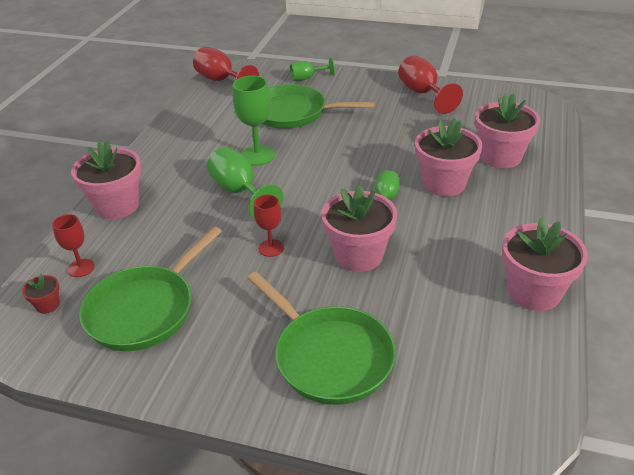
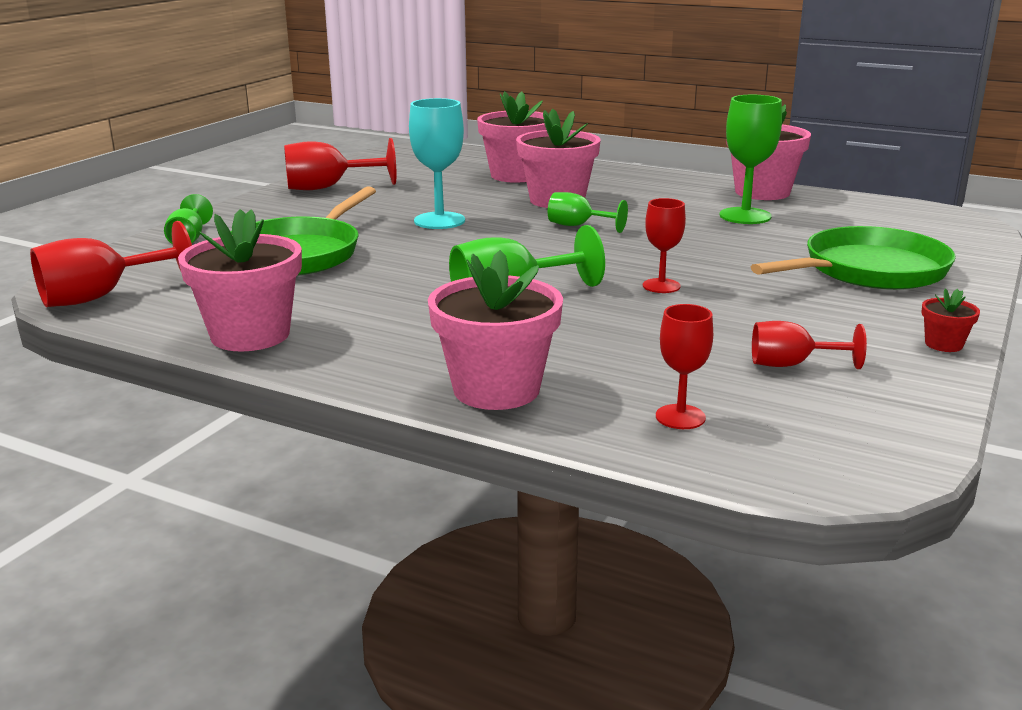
camera: 80 degrees left, 15 degrees down
red flower pot [22,274,60,314] -> red flower pot moved to [921,288,980,352]
green pan [79,226,222,351] -> red goblet [752,321,867,369]
green goblet [233,76,275,166] -> green goblet moved to [720,95,782,224]
pink flower pot [321,185,397,272] -> pink flower pot moved to [178,209,302,352]
none -> turquoise goblet [409,98,465,229]

